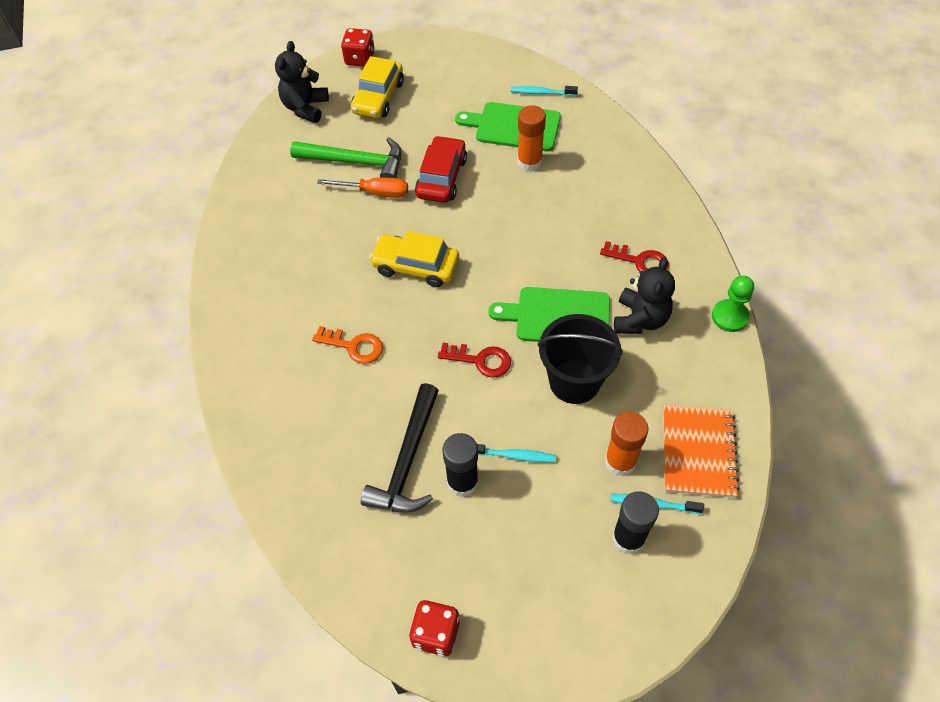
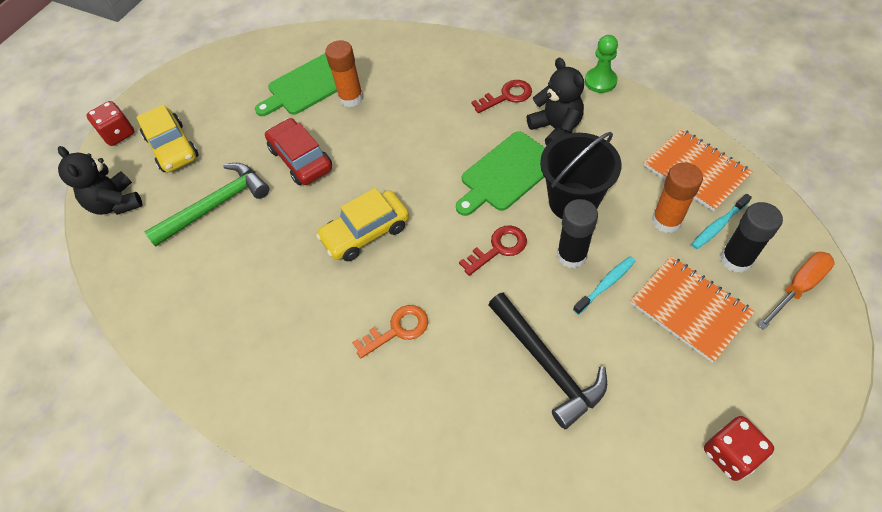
camera: 45 degrees left, 0 degrees up
orange screwdriver [317,177,408,198] -> orange screwdriver moved to [758,252,835,330]
black glue stick [443,433,479,497] -> black glue stick moved to [557,199,598,268]
turquoise toothbrush [511,86,578,96] -> none
none -> orange notebook [630,256,755,363]

